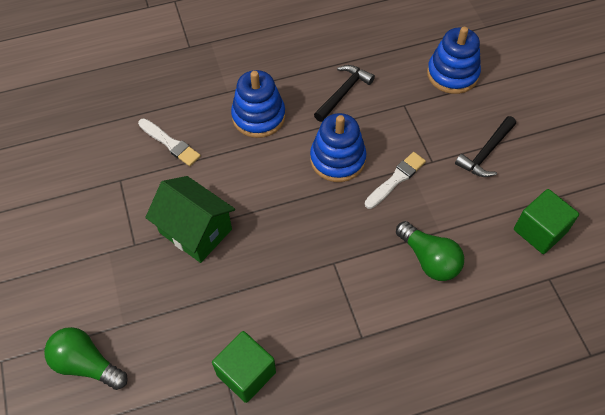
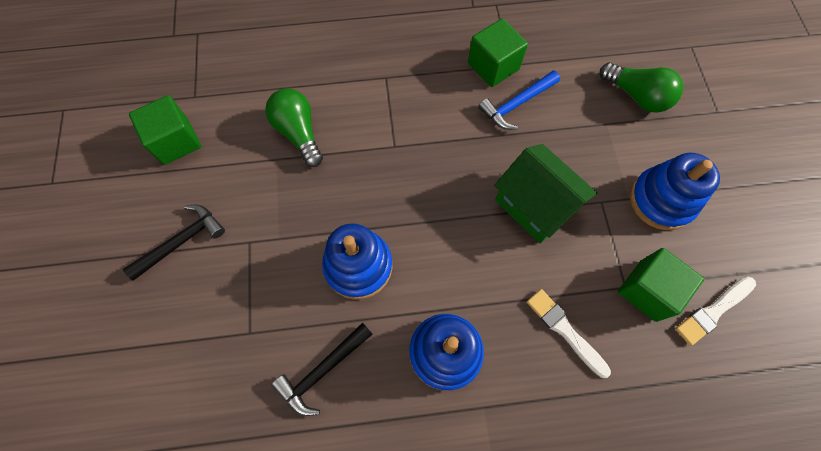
camera: 170 degrees left, 10 degrees up
white brush [365,152,426,209] -> white brush moved to [675,277,756,346]
blue stacking toy [427,27,481,94] -> blue stacking toy moved to [630,153,720,230]
none -> blue hammer [478,71,560,130]
none -> green cube [618,248,704,322]

